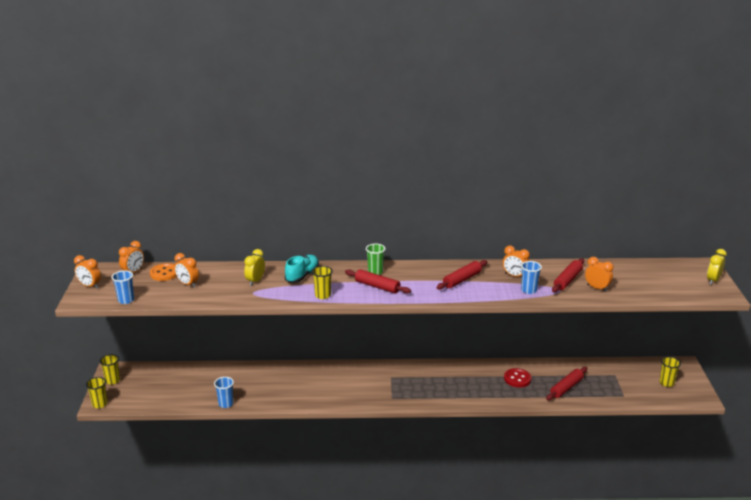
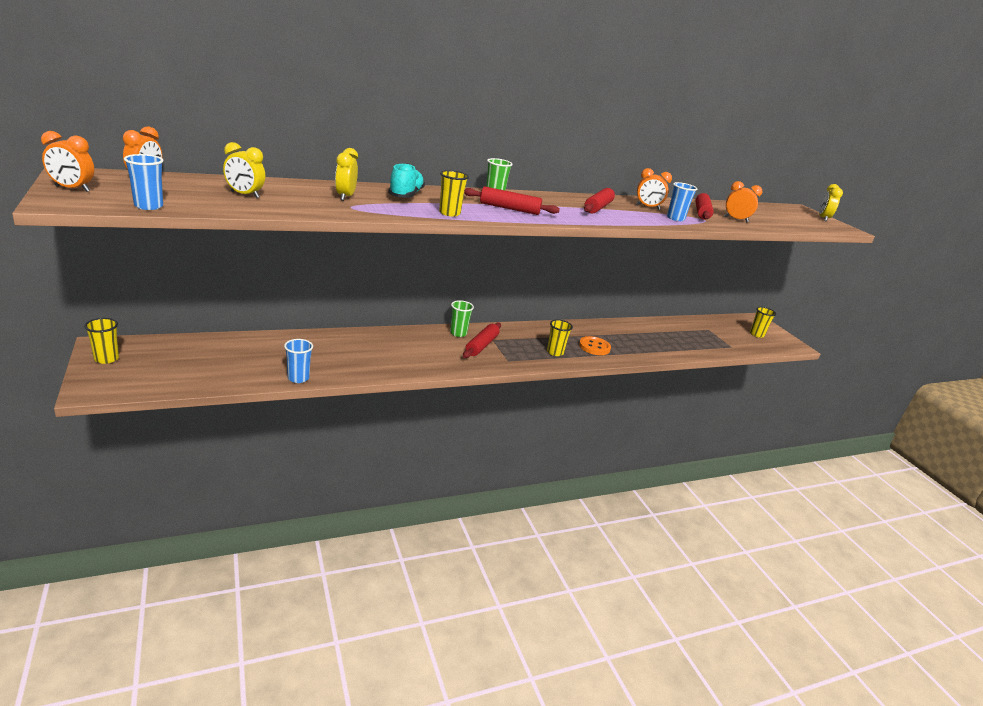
camera: 25 degrees left, 0 degrees up
yellow cup [86,377,108,408] -> yellow cup moved to [547,320,573,356]
orange button [150,263,177,281] -> orange button moved to [579,336,611,355]
orange clock [175,253,199,287] -> yellow clock [223,142,265,198]
red button [504,368,532,387] -> none
red rolling pin [546,367,587,400] -> red rolling pin moved to [463,322,501,358]
none -> green cup [450,300,474,337]

